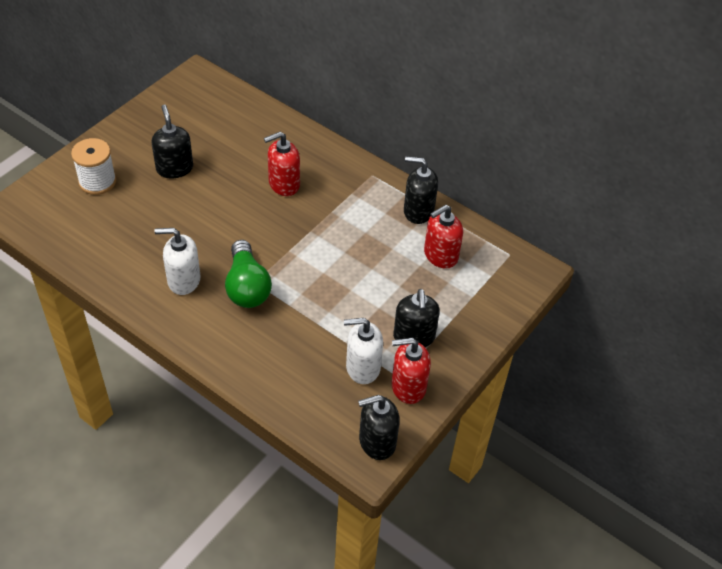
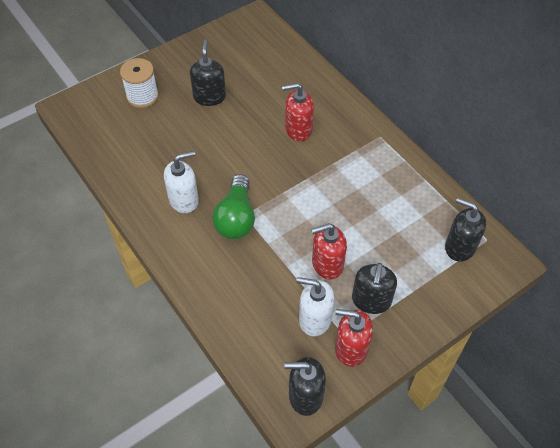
camera: 20 degrees right, 5 degrees up
white soap dispenser [155,228,201,295] -> white soap dispenser turned 135 degrees clockwise [164,151,199,213]
black soap dispenser [404,156,438,224] -> black soap dispenser moved to [445,198,486,262]
red soap dispenser [424,205,463,269] -> red soap dispenser moved to [311,223,347,280]

